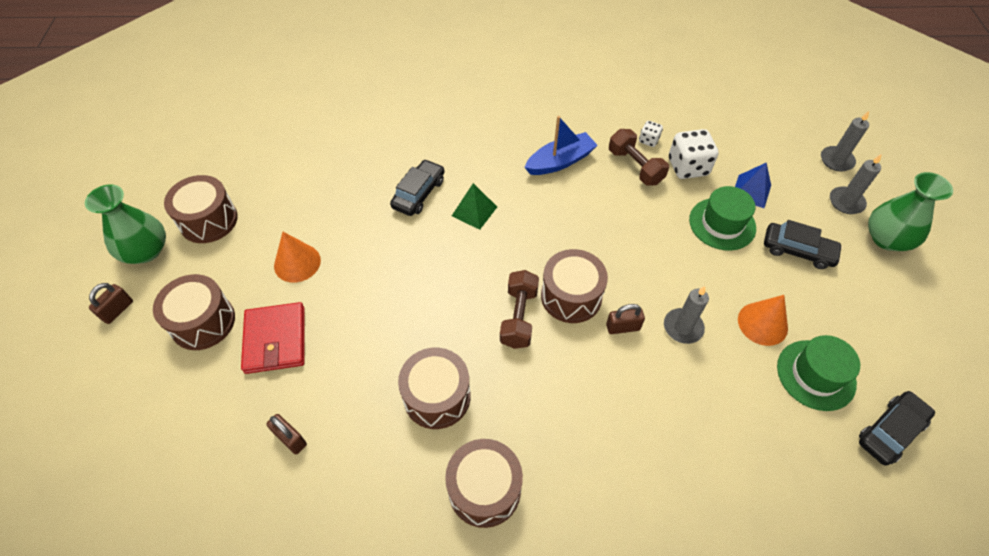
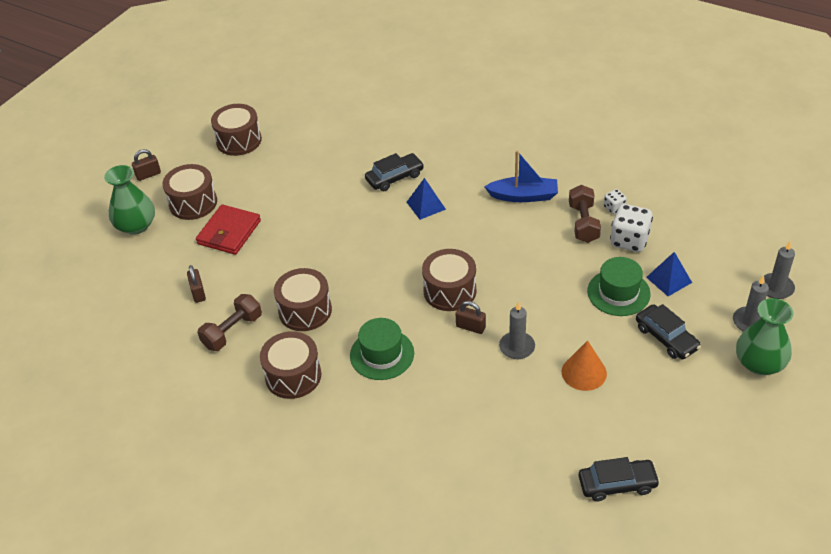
camera: 35 degrees right, 10 degrees down
green vase [85,184,166,264] -> green vase moved to [104,165,155,235]
orange cone [274,232,321,283] -> none
green pyramid [452,183,497,230] -> blue pyramid [407,178,446,220]
brown dumbbell [500,270,539,349] -> brown dumbbell moved to [197,294,262,351]
green hat [777,335,860,411] -> green hat moved to [350,318,414,380]

